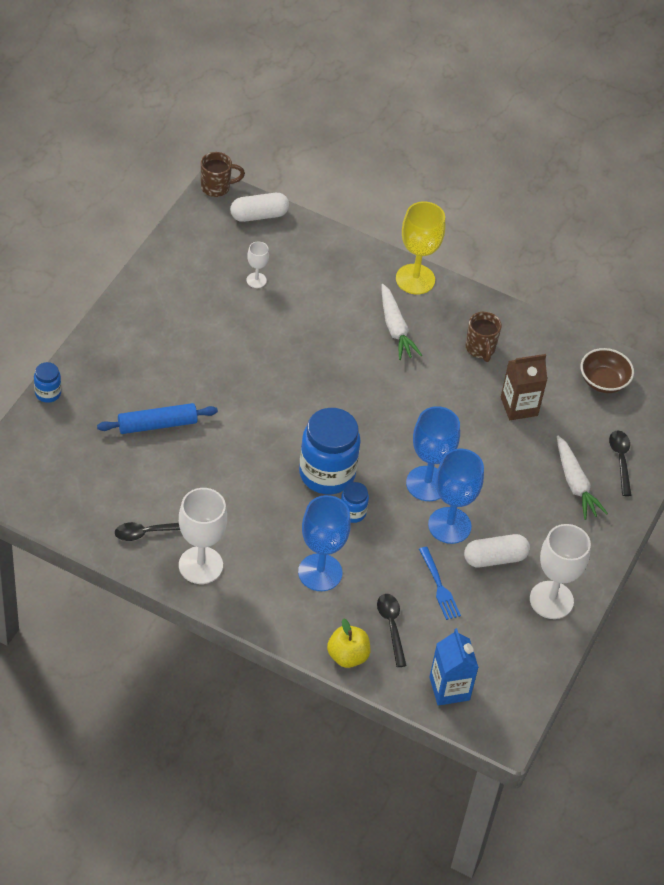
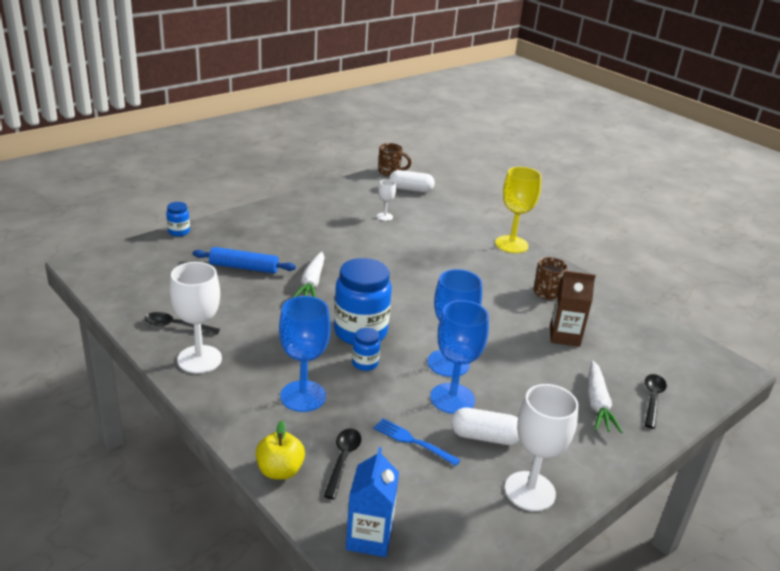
camera: 25 degrees right, 20 degrees down
white carrot [382,284,422,360] -> white carrot moved to [293,251,325,298]
blue fork [419,547,461,620] -> blue fork turned 120 degrees clockwise [374,419,460,466]
brown bowl [581,348,634,393] -> none

